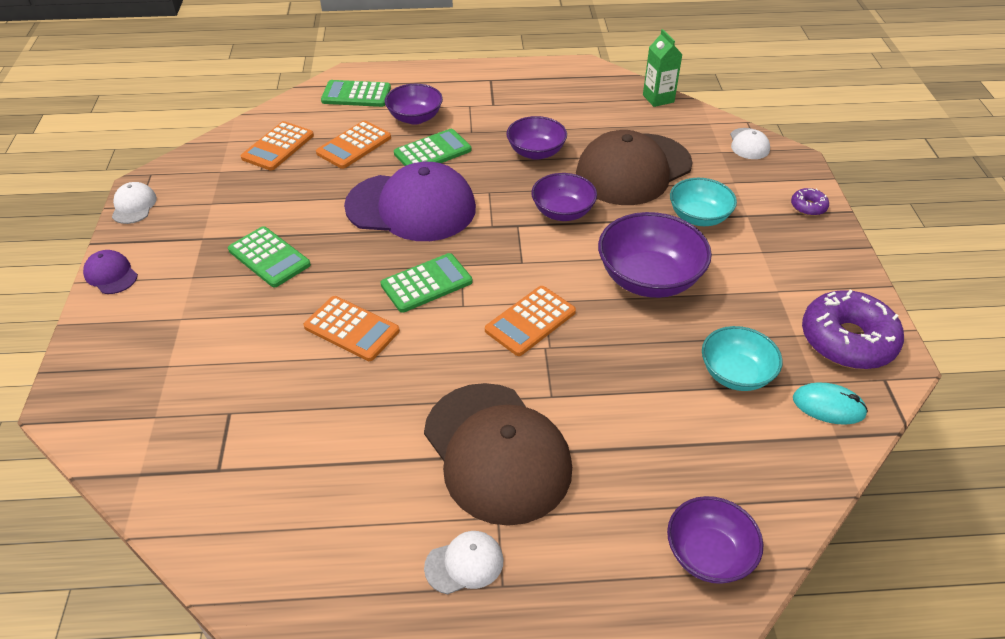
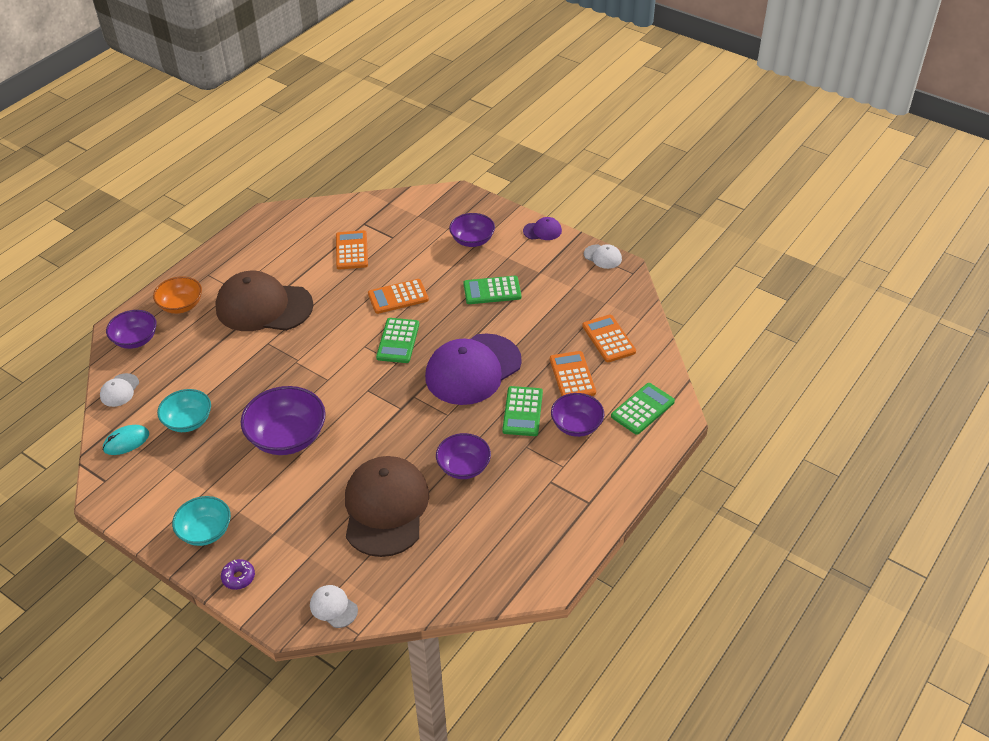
camera: 130 degrees right, 0 degrees up
white cap [424,531,503,594] -> white cap moved to [100,373,139,407]
orange calculator [485,286,576,356] -> orange calculator moved to [336,230,368,269]
purple bowl [531,173,597,221] -> purple bowl moved to [449,213,495,247]
green carton [643,29,683,107] -> none
turquoise bowl [670,178,737,226] -> turquoise bowl moved to [172,496,231,546]
purple donut [802,290,904,369] -> none
none -> orange bowl [153,276,202,314]

